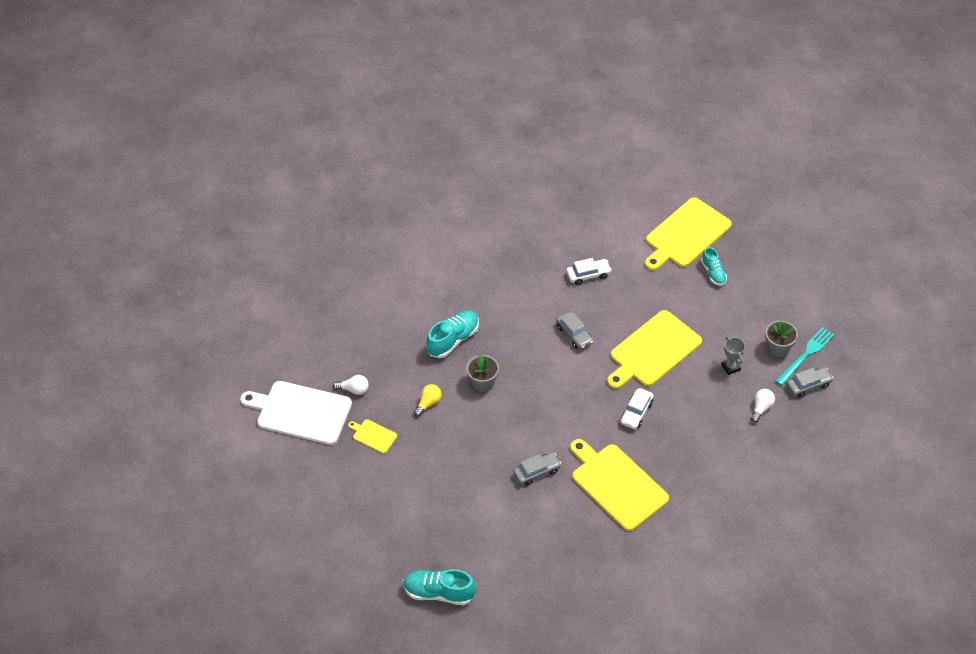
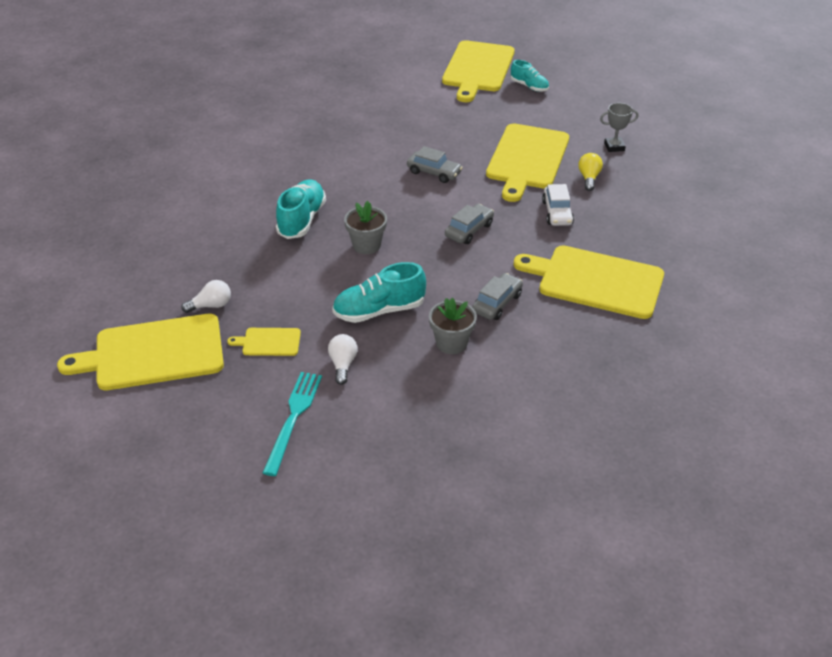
camera: 30 degrees left, 10 degrees down
white cutting board [240,381,352,445] -> yellow cutting board [57,314,224,390]
turquoise shoe [403,569,476,605] -> turquoise shoe moved to [332,262,426,323]
yellow light bulb [414,384,441,417] -> yellow light bulb moved to [578,153,603,191]
white car [566,258,612,285] -> none
grey trophy [721,336,745,375] -> grey trophy turned 45 degrees counterclockwise [600,103,639,152]
white light bulb [751,389,775,422] -> white light bulb moved to [328,334,358,385]
grey flower pot [765,321,798,357] -> grey flower pot moved to [429,298,477,354]
turquoise fork [775,327,835,386] -> turquoise fork moved to [263,372,322,476]
grey car [786,367,833,398] -> grey car moved to [445,204,494,244]

